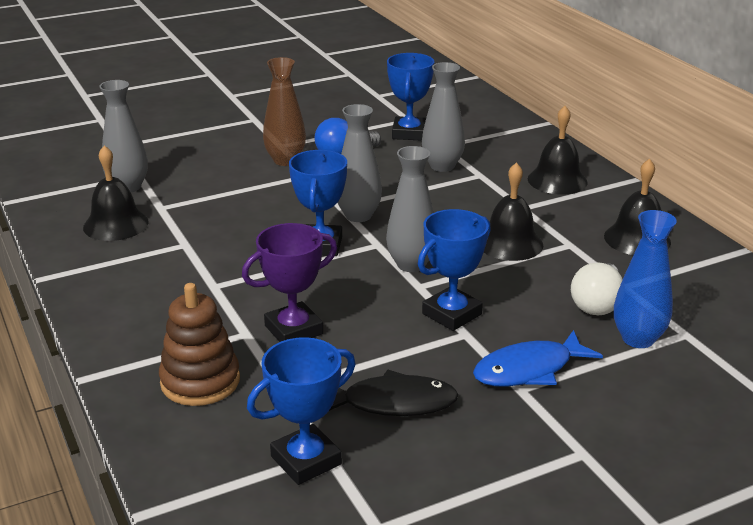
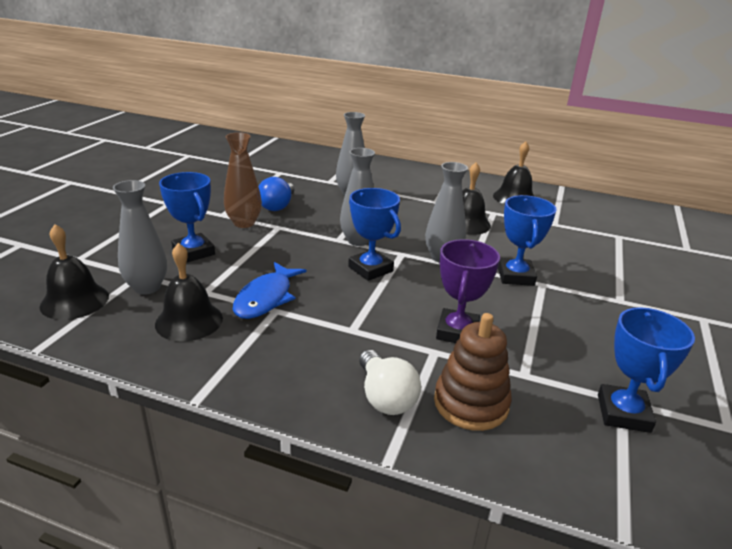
camera: 45 degrees left, 0 degrees up
black fish [329,370,459,416] -> none
blue trophy [387,53,434,141] -> blue trophy moved to [159,172,215,263]
blue fish [473,330,603,386] -> blue fish moved to [233,262,307,319]
black bell [528,106,588,194] -> black bell moved to [40,224,109,320]
white light bulb [571,262,623,315] -> white light bulb moved to [359,350,421,415]
blue vase [614,210,677,348] -> none

